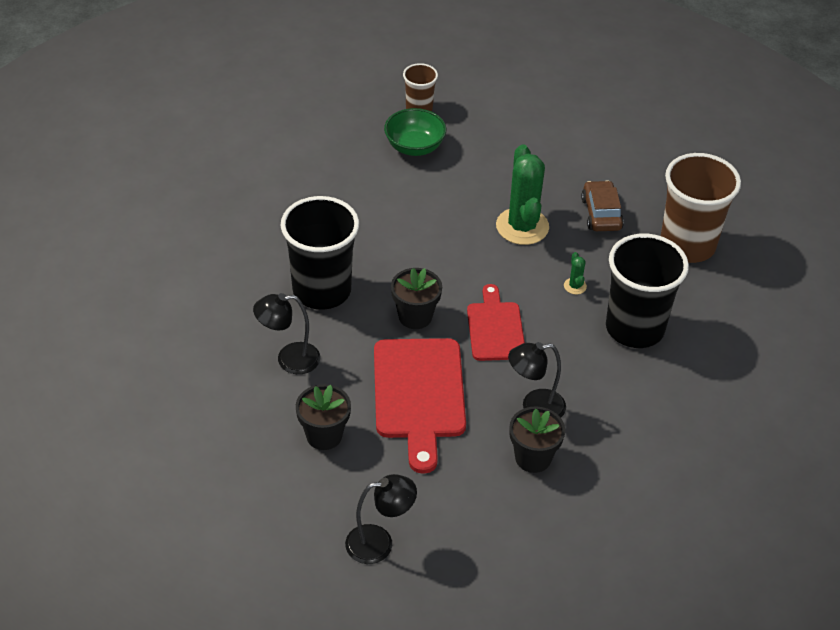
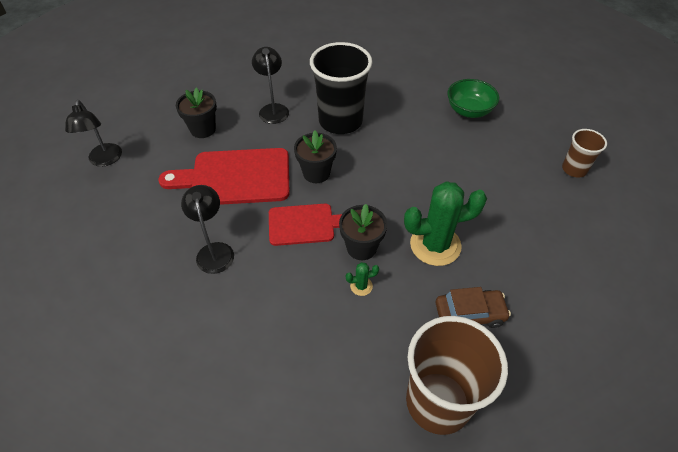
camera: 90 degrees right, 5 degrees up
green bowl [384,108,446,156] -> green bowl moved to [447,79,499,118]
black flower pot [510,406,565,473] -> black flower pot moved to [339,204,387,260]
black cup [606,234,689,348] -> none

